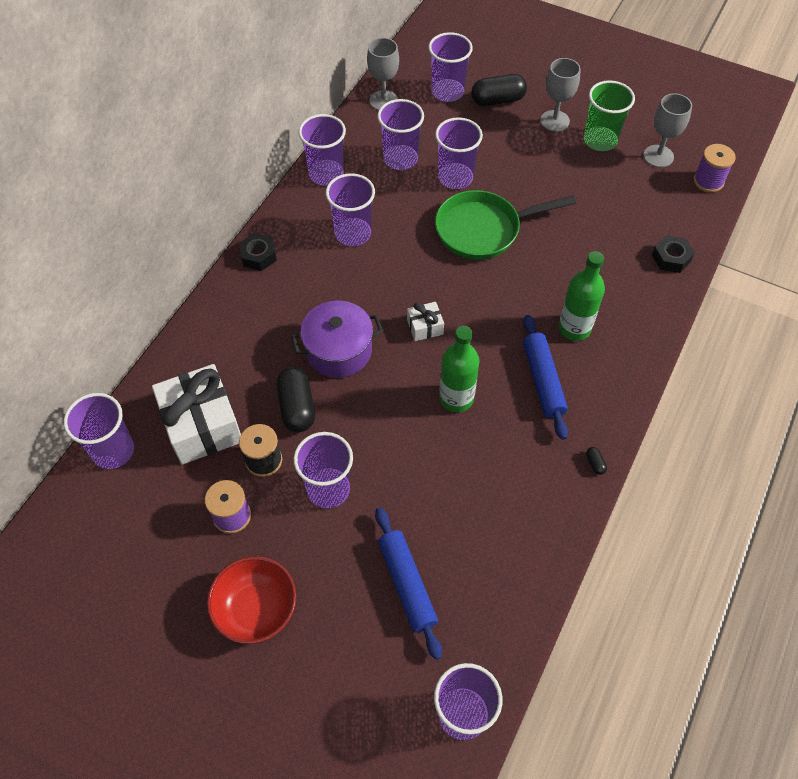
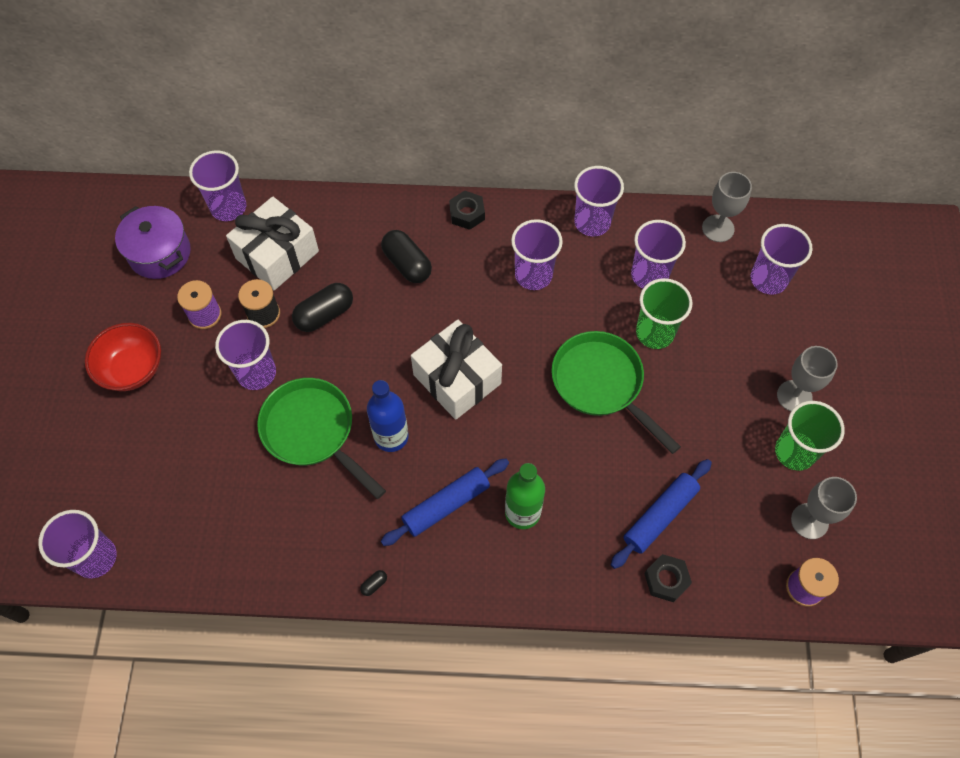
camera: 65 degrees right, 5 degrees up
purple pot [291,301,383,378] -> purple pot moved to [115,206,191,279]
blue rolling pin [375,507,442,660] -> blue rolling pin moved to [611,459,712,569]
white gift [407,302,444,341] -> white gift [411,320,502,420], size x2.16
purple cup [435,117,483,189] -> green cup [636,278,693,349]
green bottle [439,326,480,412] -> blue bottle [367,380,409,452]
black capsule [471,74,527,106] -> black capsule moved to [381,230,432,283]
none -> green pan [257,378,386,499]

